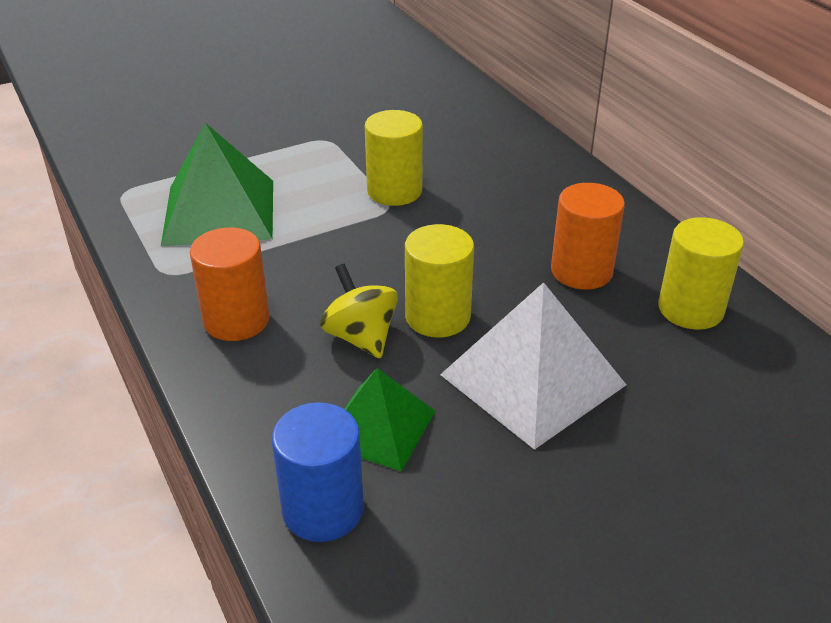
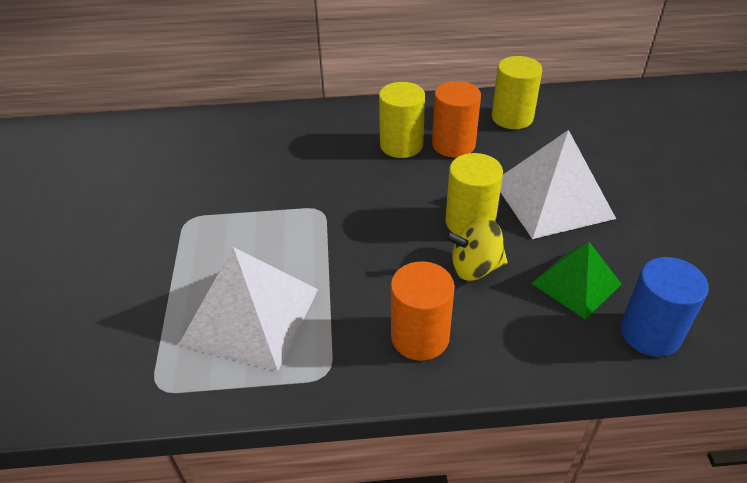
camera: 65 degrees left, 5 degrees up
green pyramid [161,123,273,246] -> white pyramid [178,247,318,372]
yellow cylinder [365,110,423,206] -> yellow cylinder moved to [379,82,425,158]

